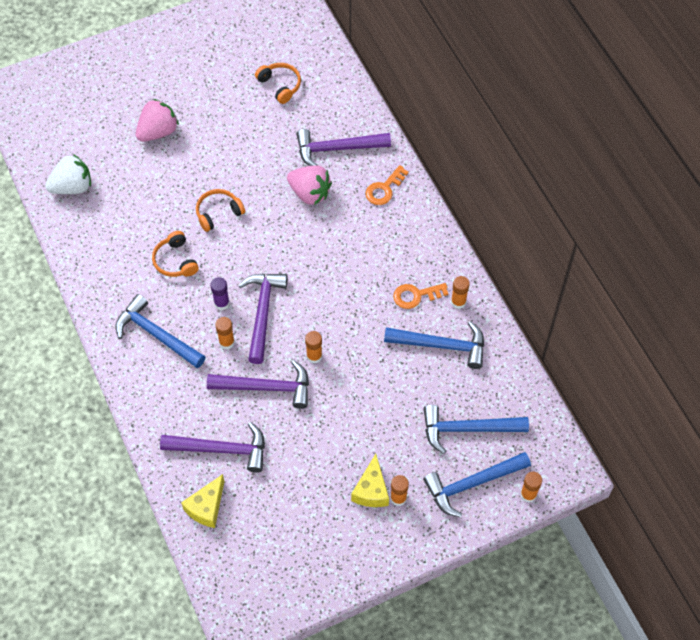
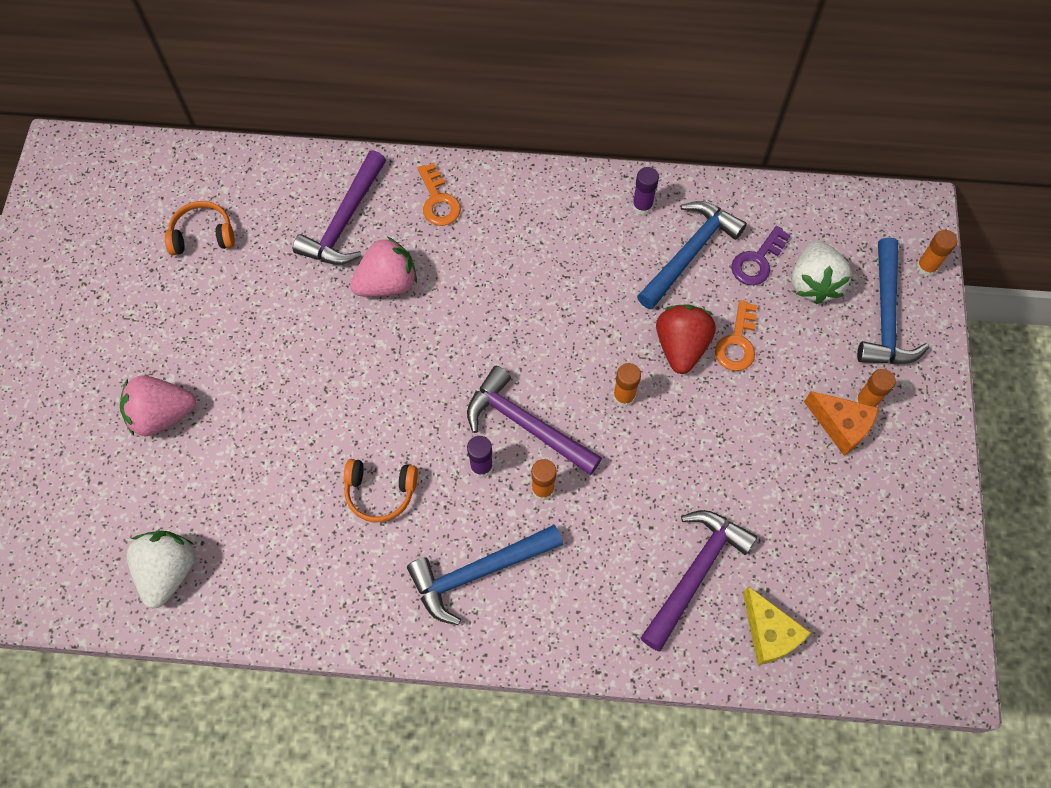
camera: 60 degrees left, 5 degrees up
pink strawberry [136,99,179,142] -> pink strawberry turned 90 degrees counterclockwise [120,375,196,436]
orange headphones [196,189,245,232] -> none
purple hammer [207,360,309,409] -> none
yellow cheese [351,454,389,507] -> orange cheese [804,391,879,456]
orange key [393,283,448,309] -> orange key moved to [715,300,757,371]
blue hammer [423,405,529,454] -> white strawberry [792,240,852,304]
orange glue stick [451,276,470,309] -> purple glue stick [632,167,659,215]
none -> red strawberry [656,305,716,374]
none -> purple key [731,226,790,285]

